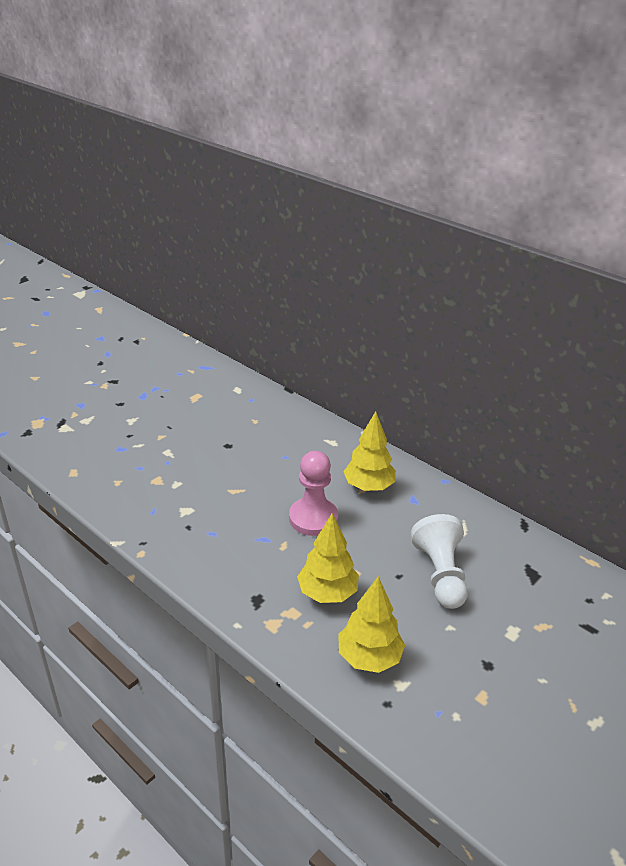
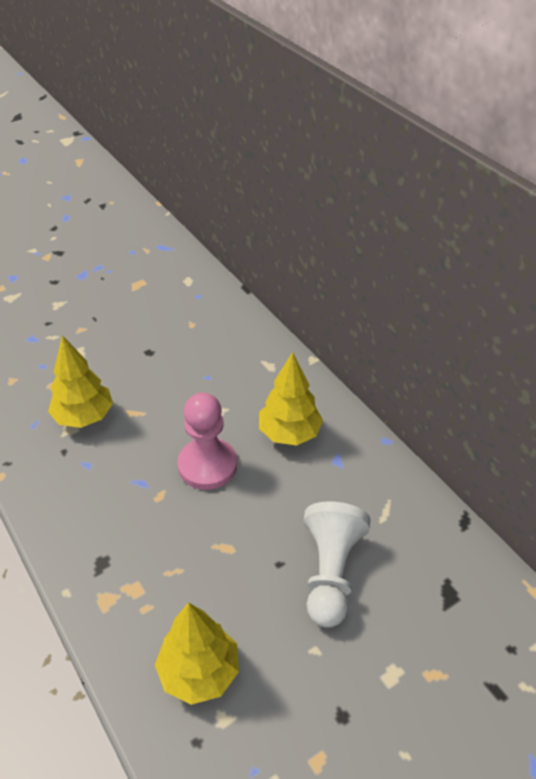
camera: 15 degrees right, 10 degrees up
yellow tree [297,513,359,603] -> yellow tree moved to [48,335,113,428]

